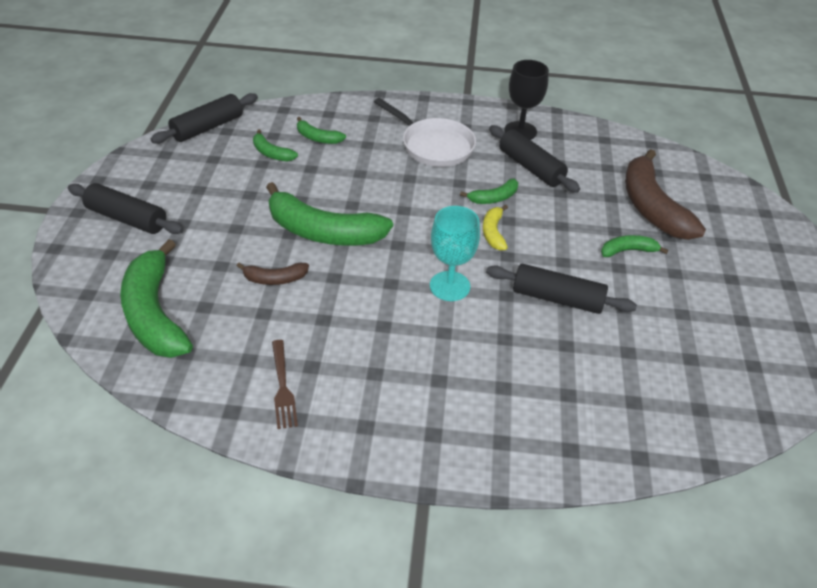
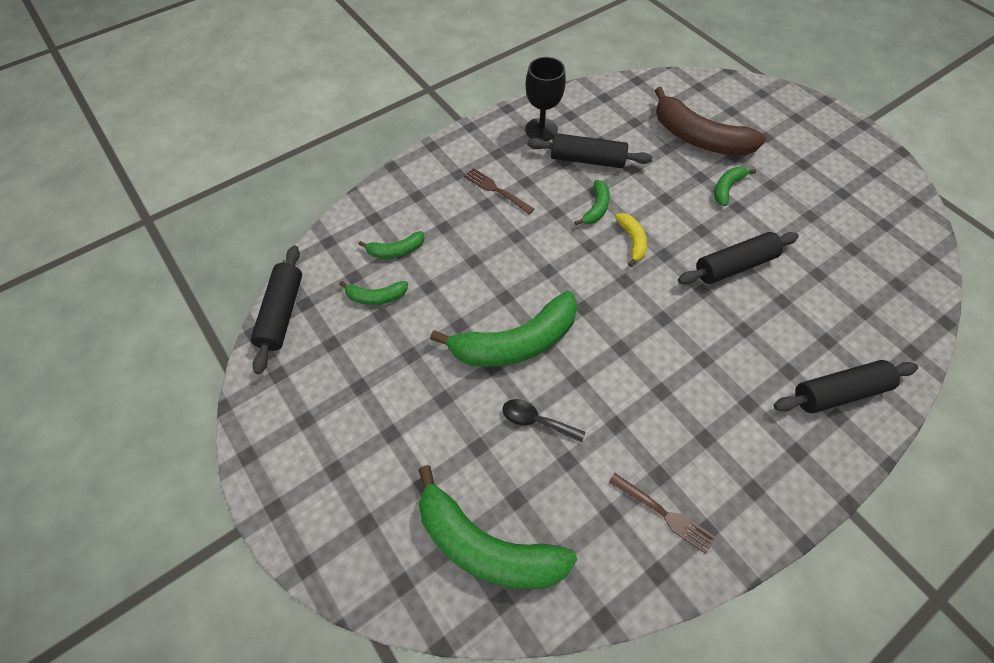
camera: 40 degrees left, 15 degrees up
black rolling pin [68,183,183,234] -> black rolling pin moved to [773,360,918,413]
brown banana [237,263,309,285] -> black spoon [502,399,585,443]
white pan [374,98,476,167] -> brown fork [464,168,534,214]
turquoise goblet [430,206,480,301] -> none
yellow banana [483,205,508,251] -> yellow banana turned 150 degrees counterclockwise [615,213,647,267]

